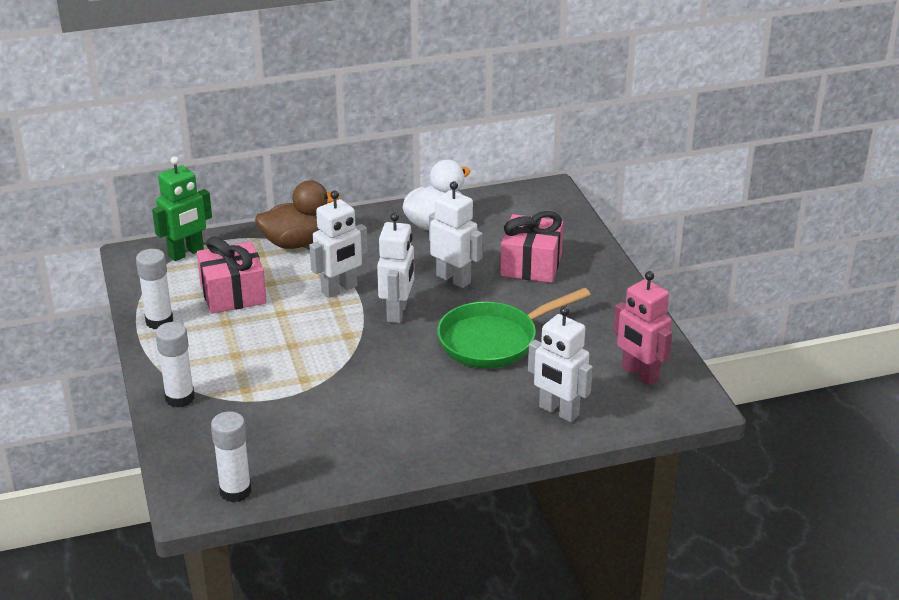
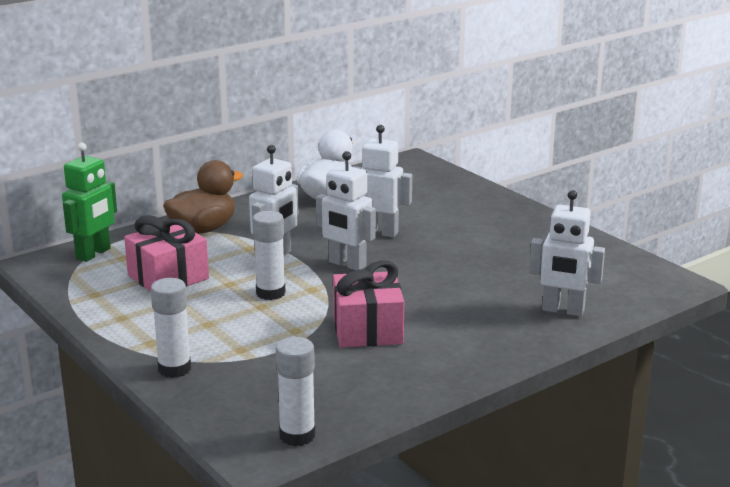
camera: 20 degrees left, 10 degrees down
white glue stick [136,249,173,329] -> white glue stick moved to [252,211,286,300]
white robot [377,213,414,323] -> white robot turned 135 degrees clockwise [316,151,376,270]
green pan [437,288,591,368] -> none
pink gift [500,211,564,283] -> pink gift moved to [333,260,404,348]
pink robot [613,271,672,386] -> none

